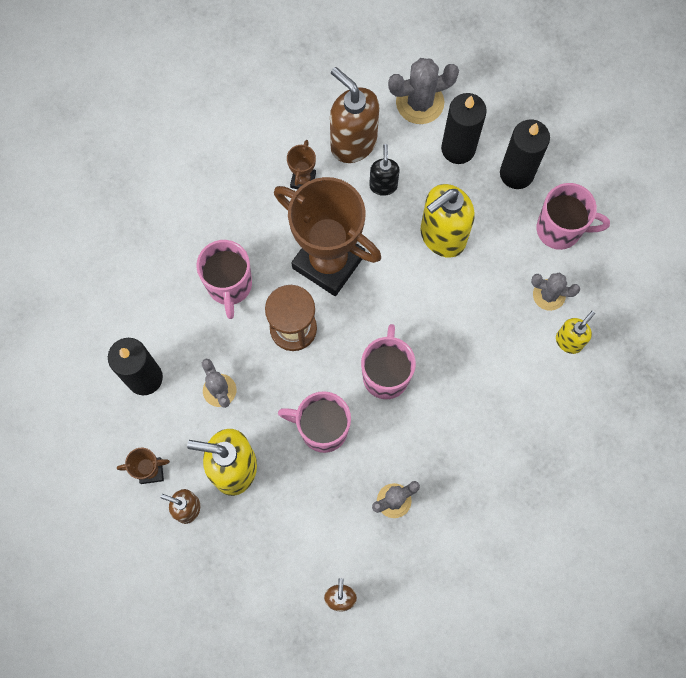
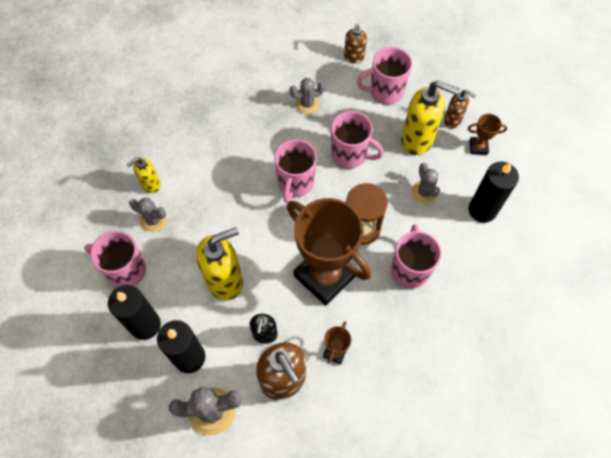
camera: 170 degrees left, 10 degrees down
none -> pink mug [357,47,412,105]

